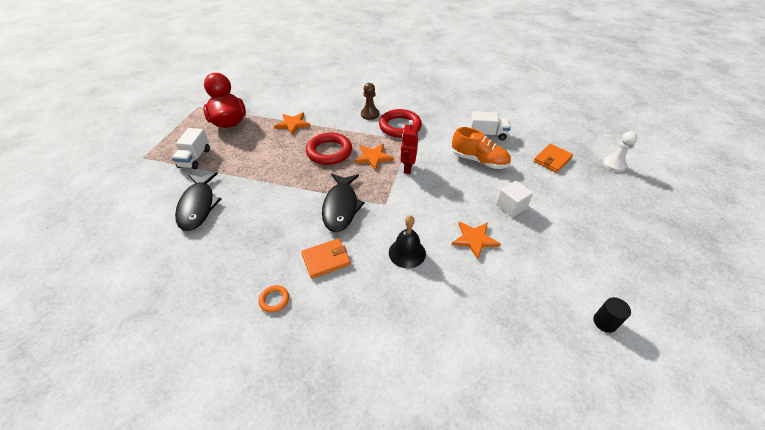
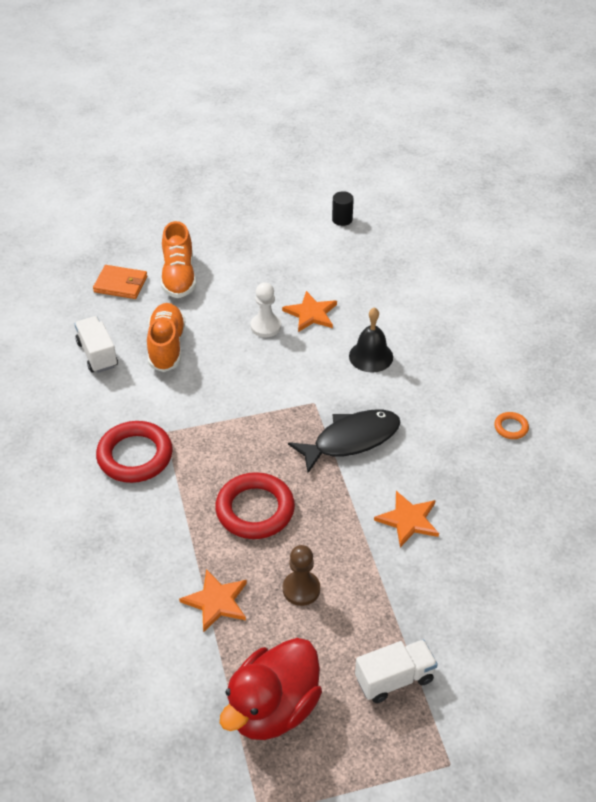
camera: 120 degrees left, 0 degrees up
black fish [175,172,221,231] -> none
orange wallet [301,238,351,279] -> none
orange star [355,144,394,171] -> orange star moved to [374,491,439,547]
brown pawn [361,83,379,120] -> brown pawn moved to [283,545,320,606]
red robot [401,120,418,174] -> none
white cube [496,181,533,217] -> none
white pawn [603,132,638,172] -> white pawn moved to [251,282,281,337]
none -> orange shoe [161,221,196,298]

